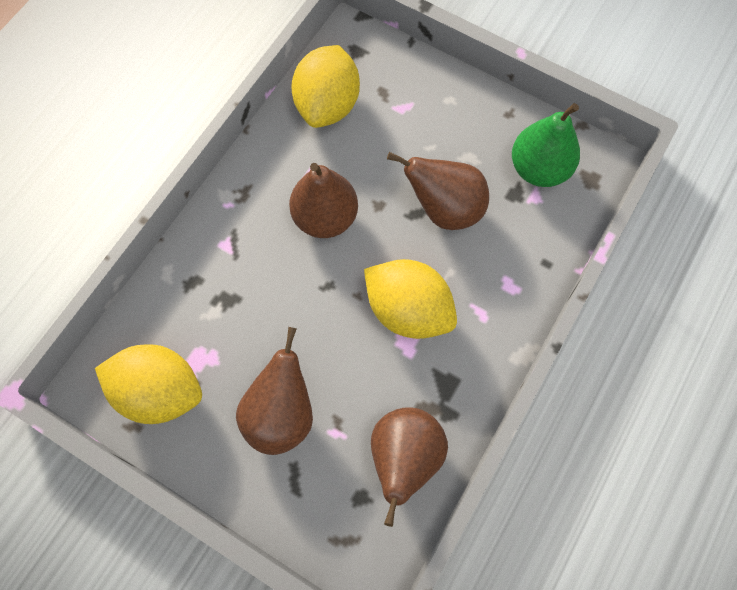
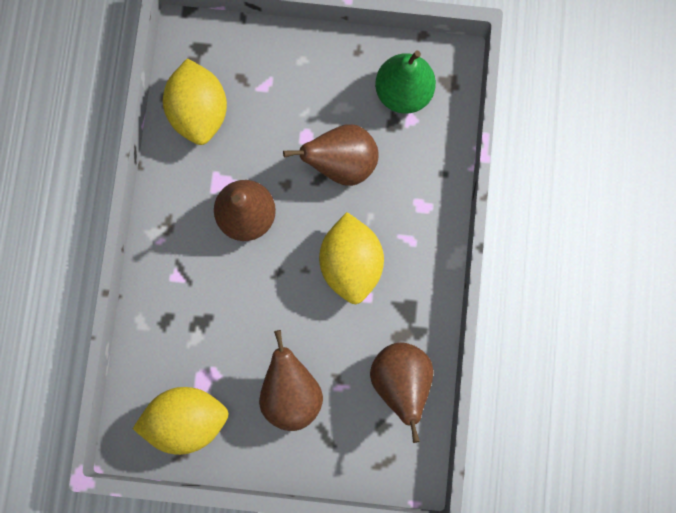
camera: 25 degrees left, 10 degrees up
yellow lemon [364,259,457,339] -> yellow lemon turned 75 degrees clockwise [319,212,384,304]

